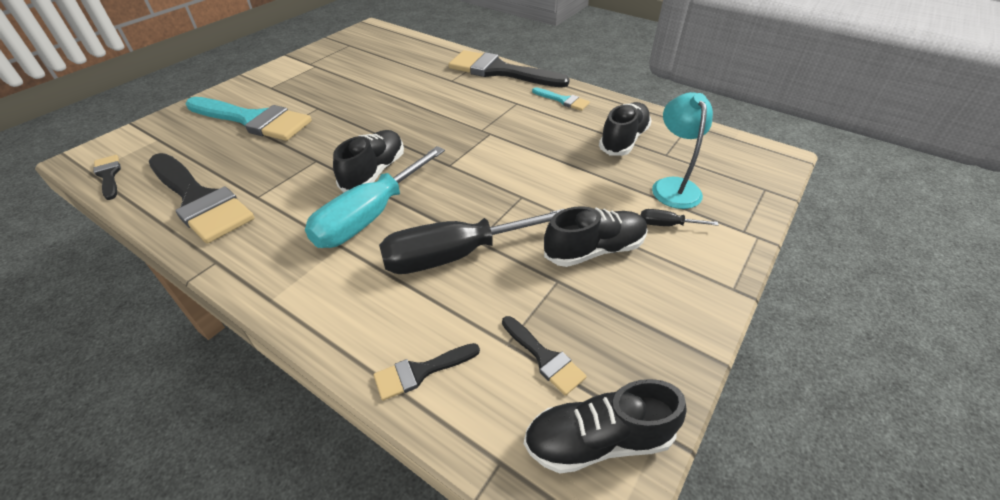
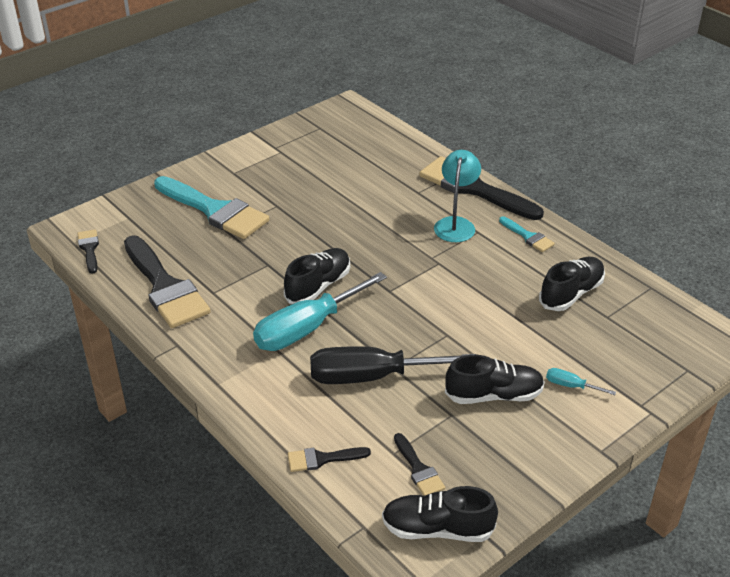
camera: 15 degrees right, 5 degrees down
black screwdriver [640,209,719,226] -> turquoise screwdriver [546,368,616,395]
turquoise lamp [652,92,713,209] -> turquoise lamp moved to [434,150,481,242]

